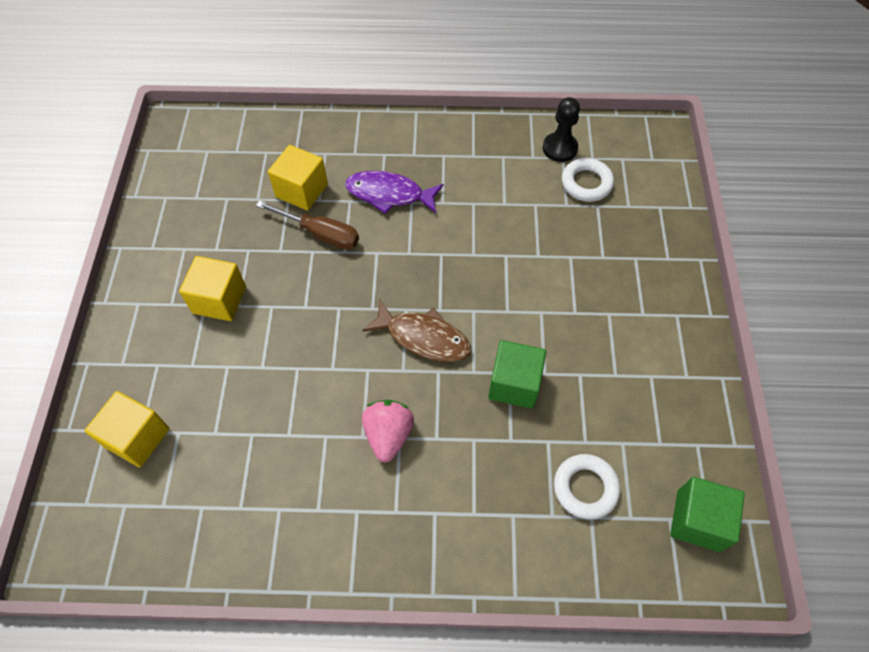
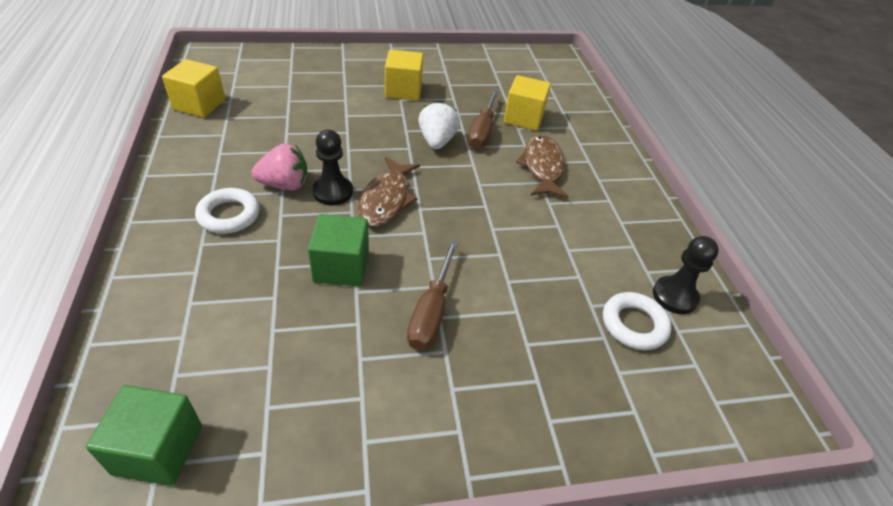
camera: 75 degrees right, 15 degrees down
yellow cube [85,391,170,467] -> yellow cube moved to [162,59,225,118]
purple fish [345,171,443,214] -> brown fish [516,134,569,198]
white ring [554,454,620,520] -> white ring moved to [195,188,260,234]
none -> black pawn [312,130,353,205]
none -> brown screwdriver [407,241,459,351]
none -> white strawberry [418,101,460,149]

